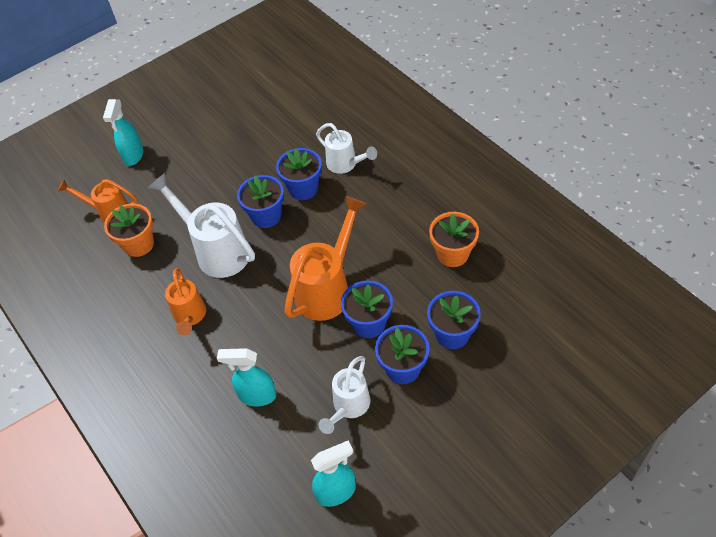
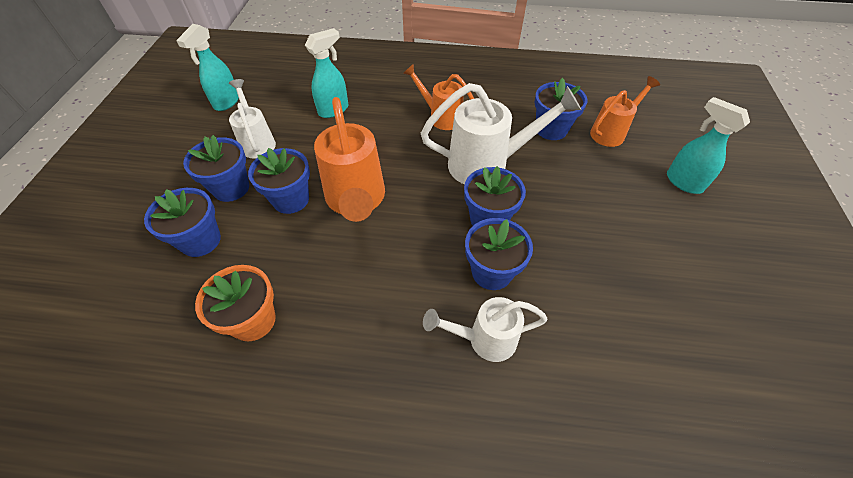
camera: 130 degrees right, 0 degrees up
orange flower pot [104,203,154,257] -> blue flower pot [534,78,588,140]

